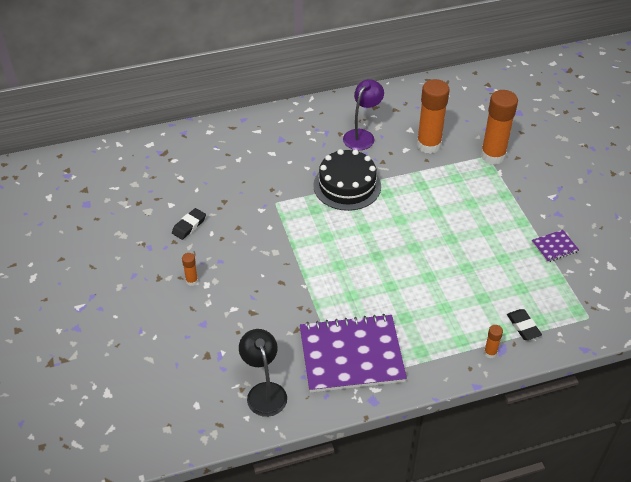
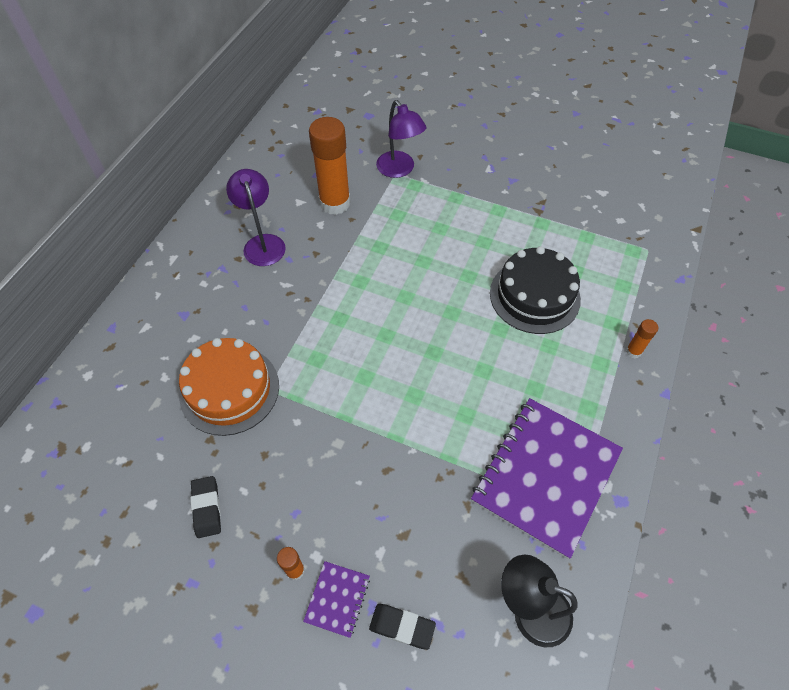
camera: 50 degrees left, 10 degrees up
black cake [313,149,381,211] -> black cake moved to [490,246,581,334]
orange glue stick [481,90,518,165] -> purple lamp [376,100,426,178]
black eraser [507,309,542,340] -> black eraser moved to [369,604,436,650]
purple notebook [532,230,579,262] -> purple notebook moved to [303,561,370,638]
none -> orange cake [179,338,279,436]

